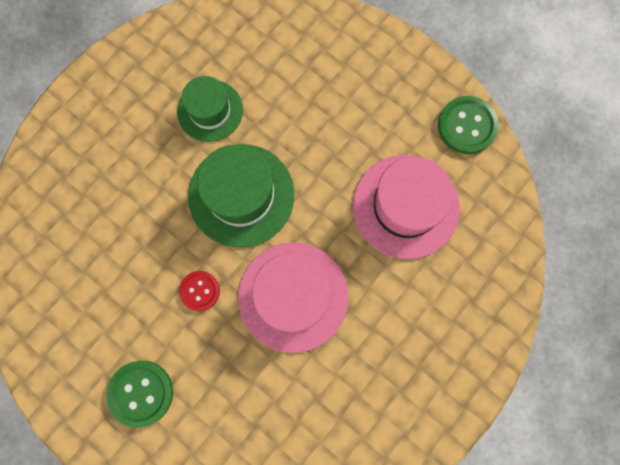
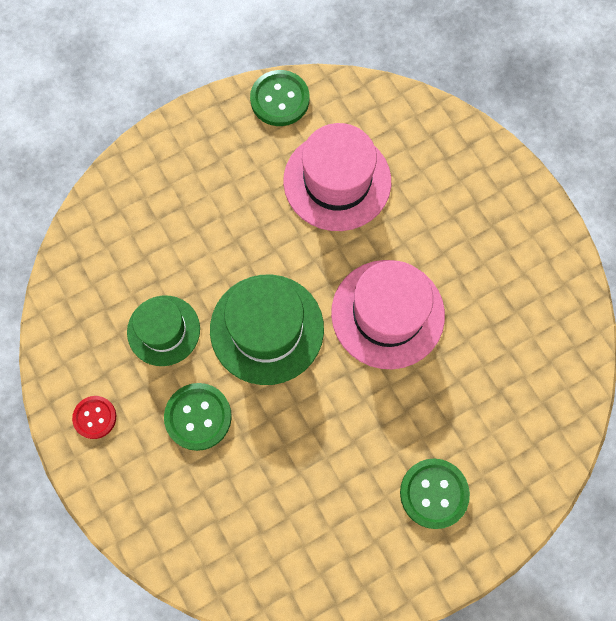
camera: 70 degrees left, 5 degrees down
red button [179,271,220,311] -> red button moved to [72,396,116,439]
none -> green button [164,383,232,451]

